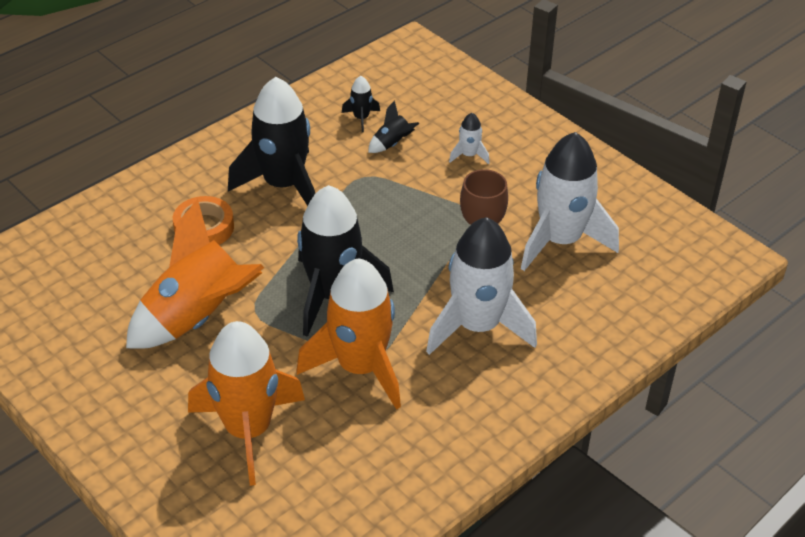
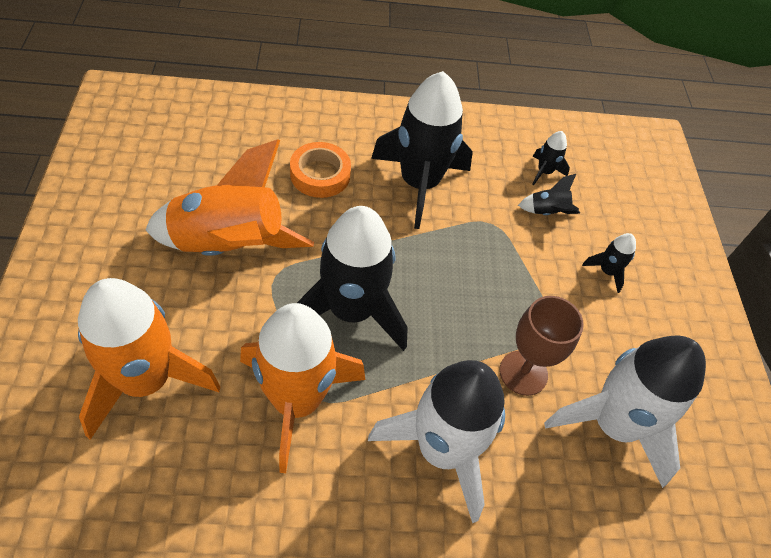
camera: 35 degrees right, 10 degrees up
white rocket [449,113,490,164] -> black rocket [582,233,636,293]

